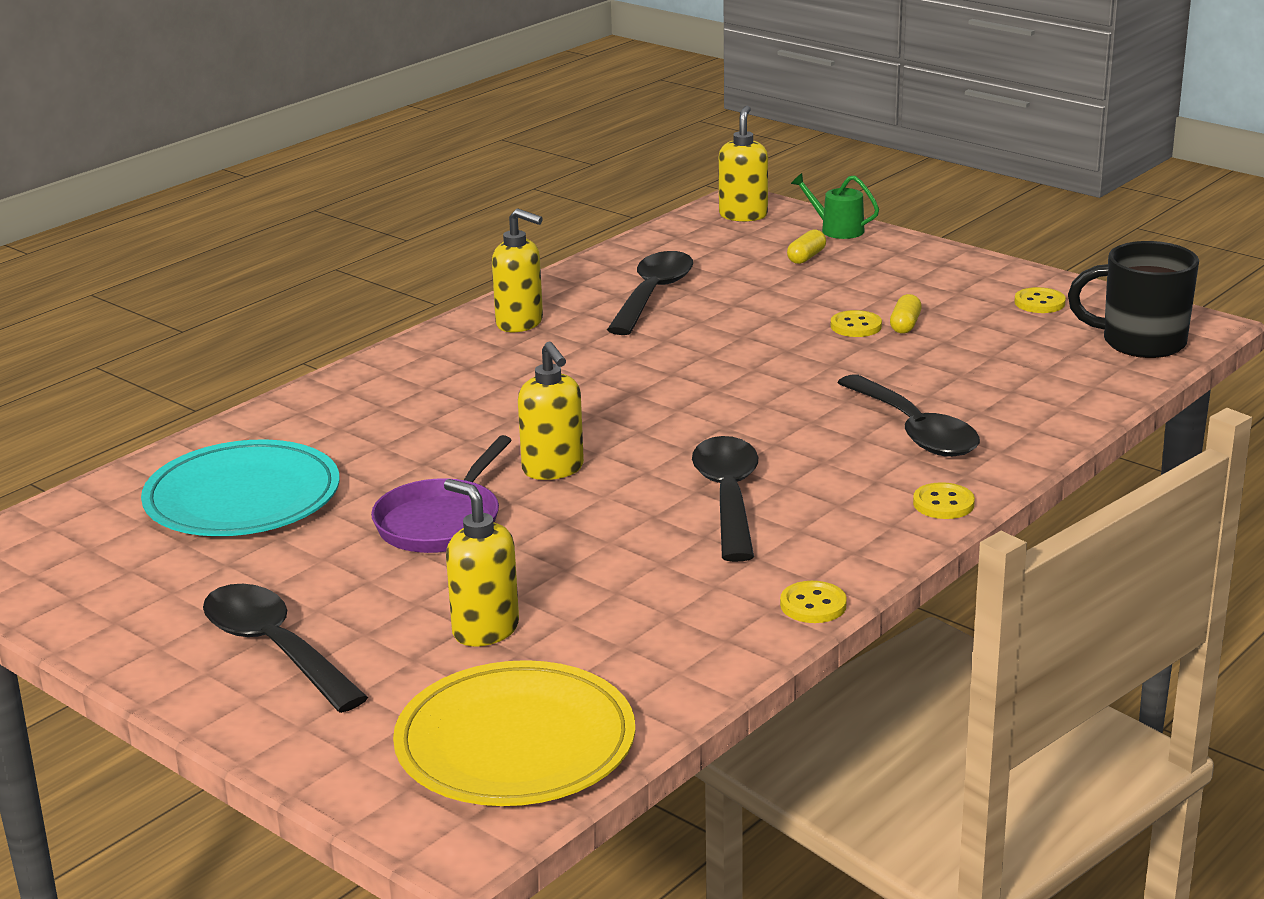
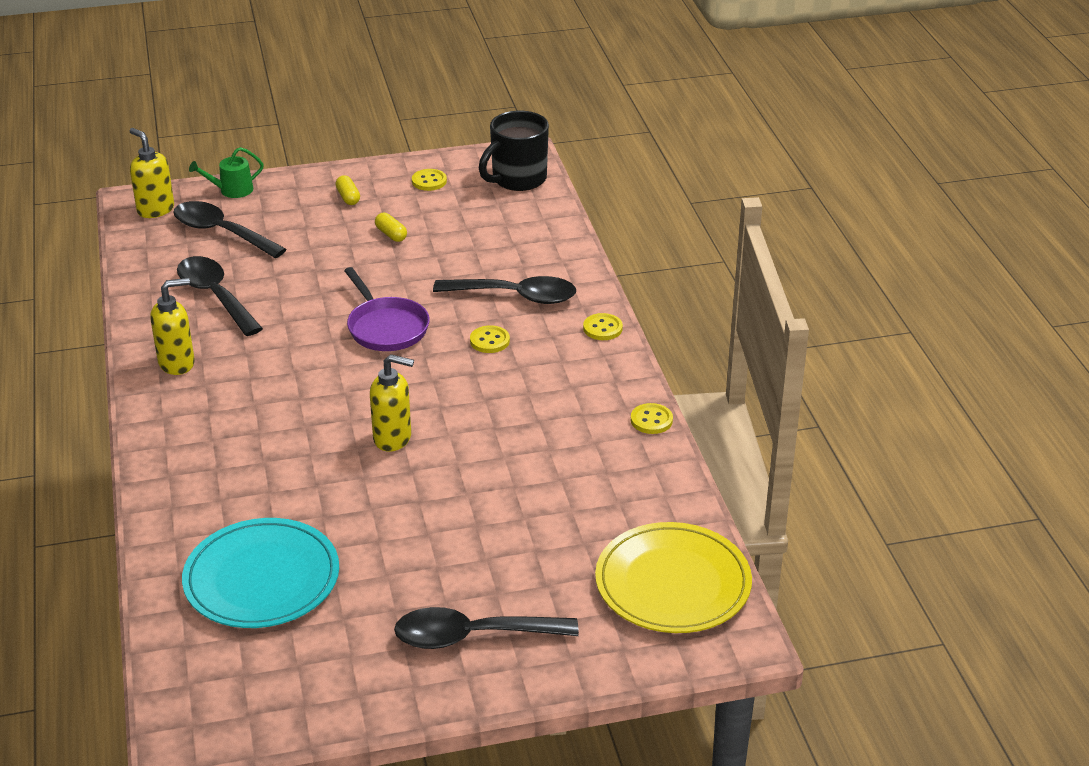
camera: 55 degrees left, 10 degrees up
purple pan [371,435,512,553] -> purple pan moved to [344,267,430,351]
yellow soap dispenser [444,479,519,646] -> none
black spoon [692,436,758,562] -> black spoon moved to [173,201,287,258]
yellow capsule [787,229,826,264] -> yellow capsule moved to [335,175,360,205]
yellow button [831,310,882,337] -> yellow button moved to [470,325,510,353]

